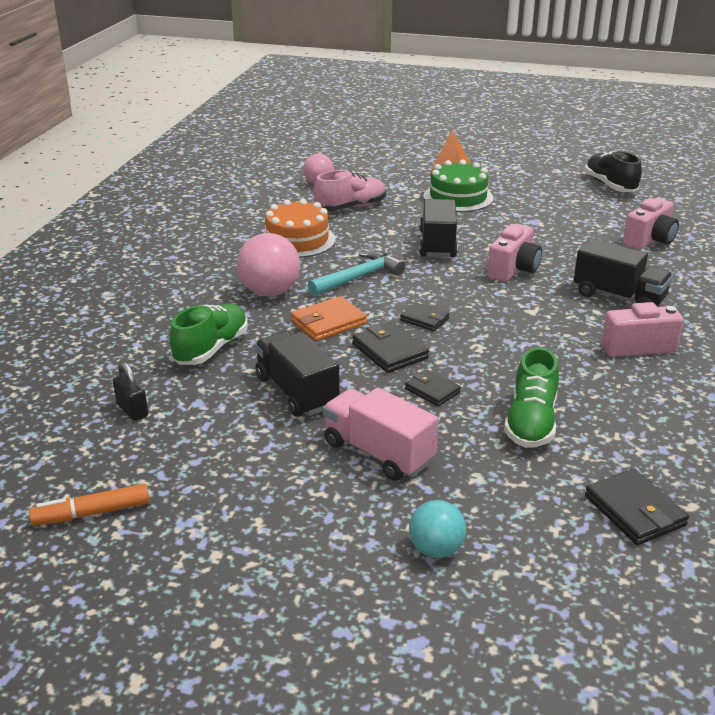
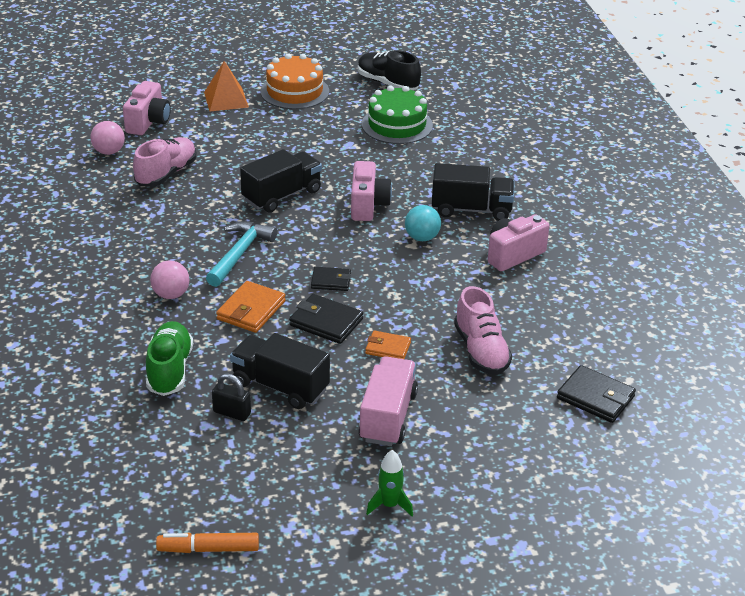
camera: 30 degrees left, 5 degrees up
orange marker [29,484,150,526] -> orange marker turned 45 degrees clockwise [156,532,259,553]
black padlock [113,362,148,421] -> black padlock moved to [212,373,251,421]
pink ball [237,233,300,297] -> pink ball [150,261,190,299], size x0.62
orange cake [264,199,336,258] -> orange cake moved to [260,53,329,109]
pink truck [323,387,438,481] -> pink truck turned 90 degrees clockwise [358,356,418,446]
black wallet [405,370,461,407] -> orange wallet [365,330,411,359]
turquoise ball [409,500,466,558] -> turquoise ball moved to [405,205,441,241]
black truck [419,199,458,257] -> black truck turned 75 degrees clockwise [240,149,322,213]
green cake [423,160,493,212] -> green cake moved to [362,86,433,144]
green shoe [504,347,559,448] -> pink shoe [454,286,512,375]
pink camera [623,198,679,250] -> pink camera moved to [123,81,171,135]
none -> green rocket [366,450,413,516]

